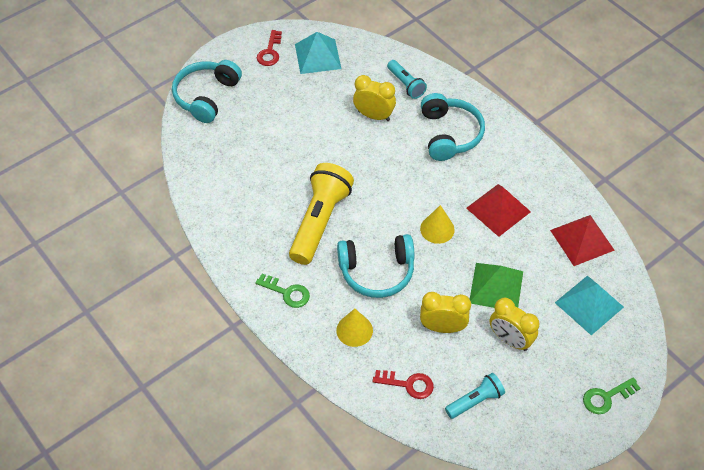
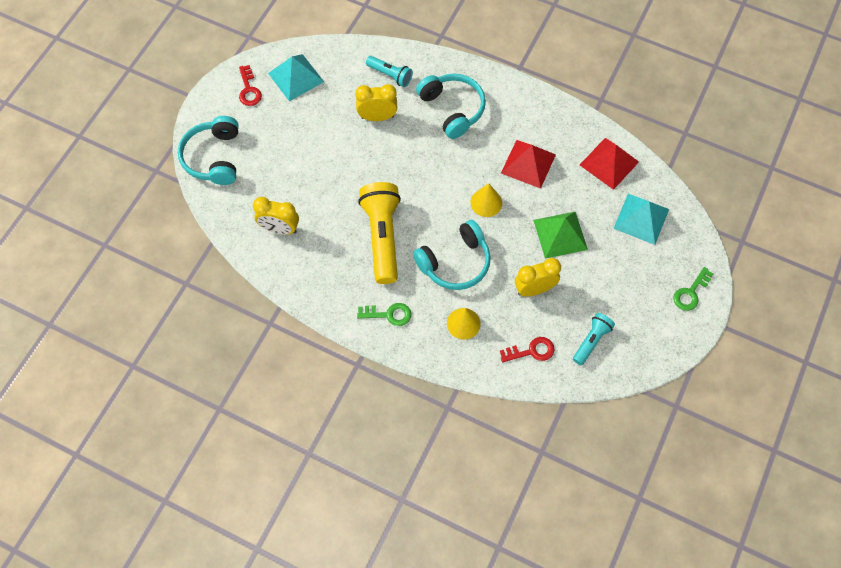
camera: 25 degrees left, 10 degrees up
yellow clock [490,298,539,351] -> yellow clock moved to [253,197,299,235]

